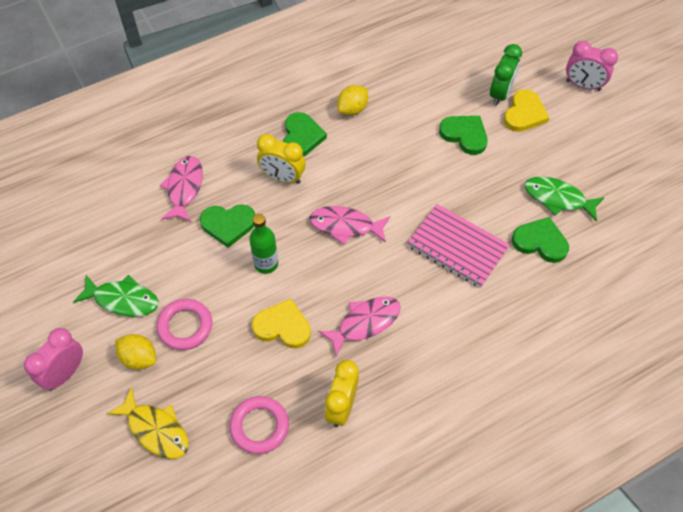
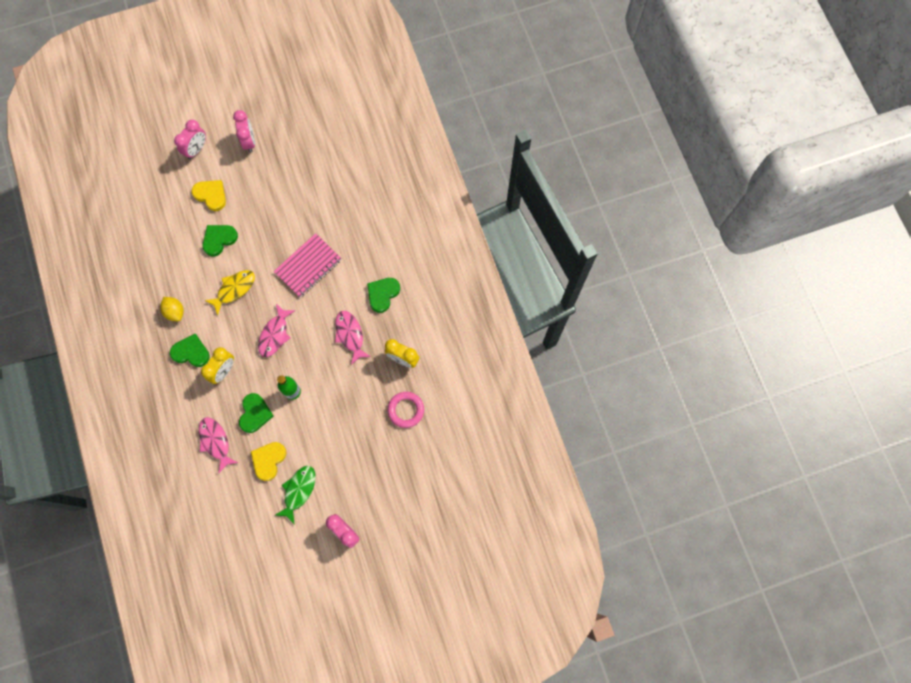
camera: 80 degrees left, 15 degrees up
yellow fish [107,387,189,459] -> yellow fish moved to [204,270,255,315]
yellow lemon [115,334,156,370] -> none
pink ring [157,299,212,350] -> none
pink fish [160,156,203,222] -> pink fish turned 45 degrees clockwise [199,417,238,474]
yellow heart [252,299,311,348] -> yellow heart moved to [251,442,287,481]
green clock [490,44,522,106] -> none
green heart [512,217,569,263] -> green heart moved to [367,278,400,313]
green fish [525,176,605,222] -> none
none -> pink clock [233,110,255,152]

